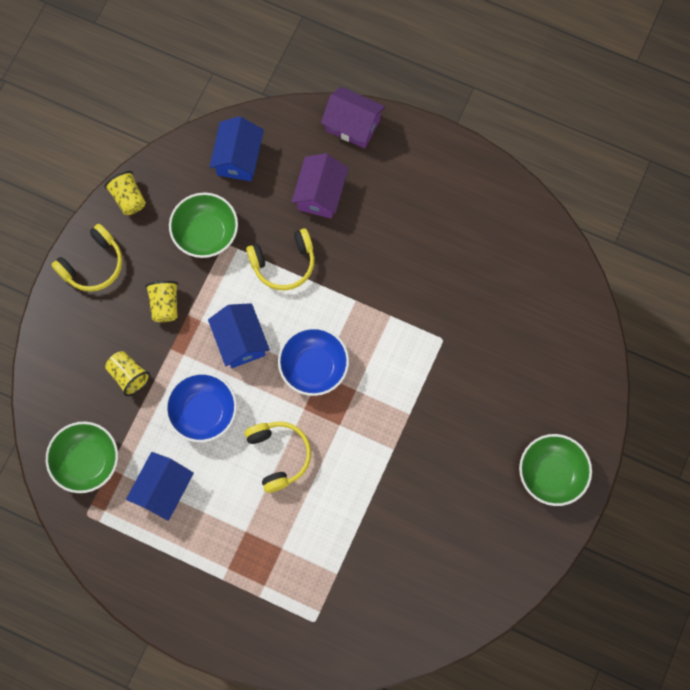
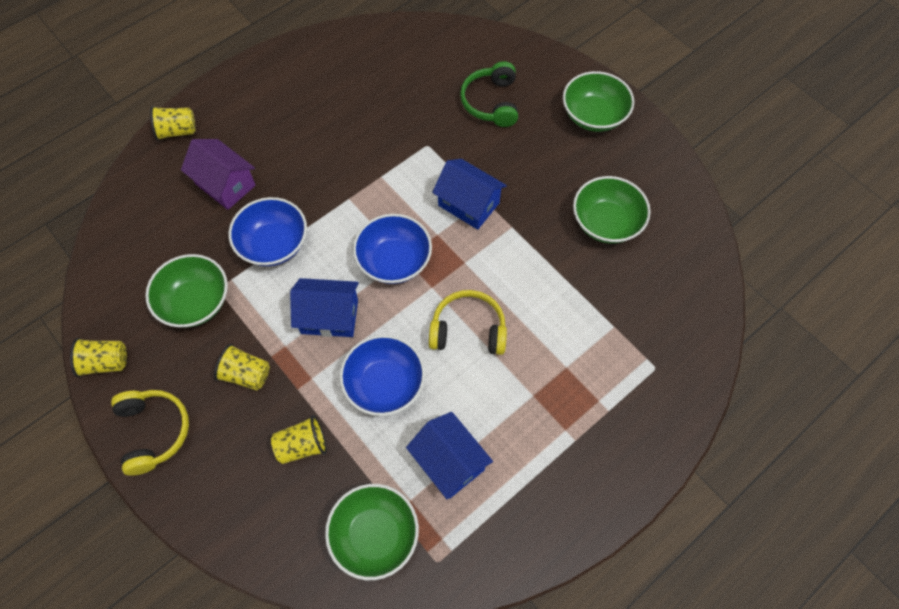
camera: 65 degrees left, 10 degrees down
blue house [210,116,264,181] -> blue house moved to [432,159,507,230]
yellow headphones [246,228,315,291] -> blue bowl [229,197,307,266]
purple house [321,87,385,148] -> yellow cup [150,106,196,141]
none -> green headphones [460,61,518,127]
none -> green bowl [573,176,651,244]

